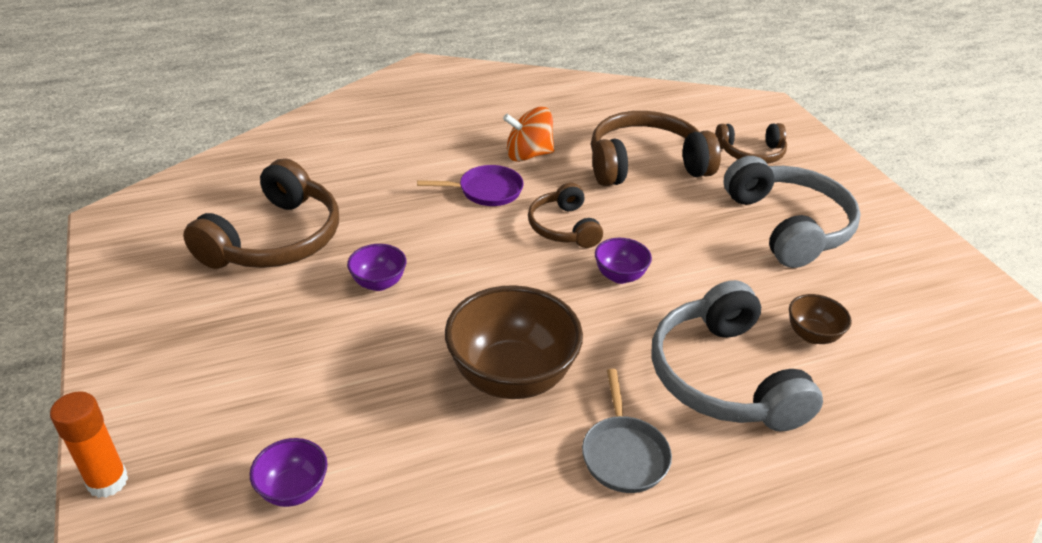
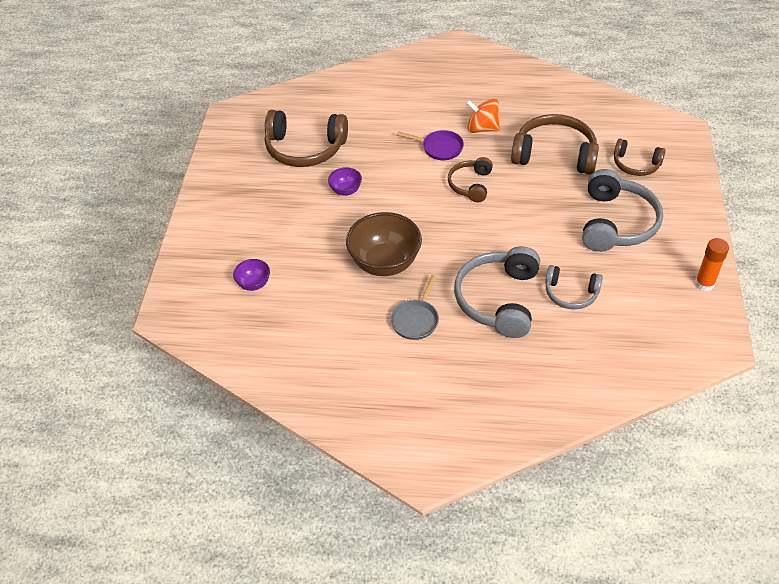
camera: 30 degrees right, 10 degrees up
orange glue stick [50,391,128,498] -> orange glue stick moved to [695,238,729,291]
brown headphones [183,158,339,269] -> brown headphones turned 45 degrees clockwise [265,110,348,167]
purple bowl [595,238,652,284] -> none
brown bowl [789,294,852,344] -> grey headphones [545,265,603,310]

